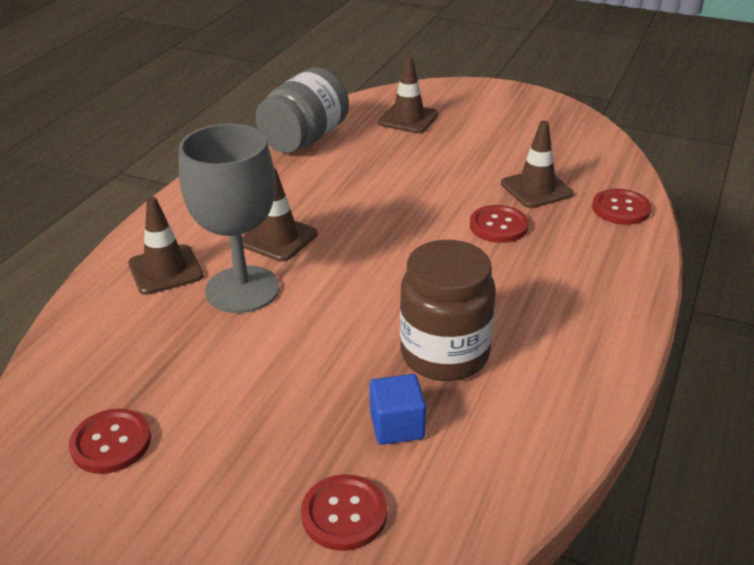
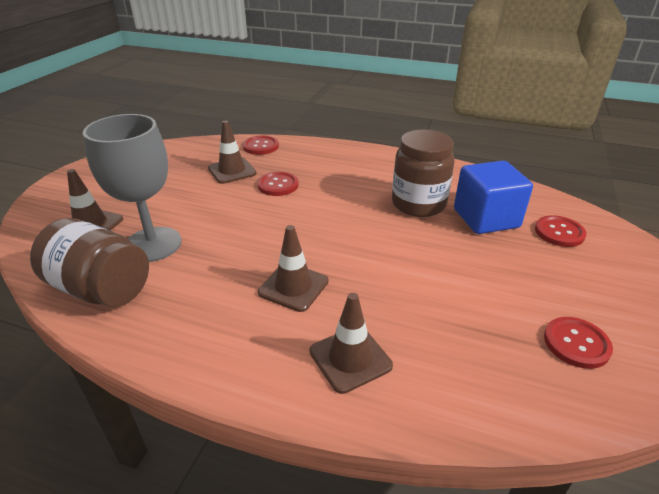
camera: 95 degrees left, 0 degrees up
grey goblet [179,124,280,313] -> grey goblet moved to [83,114,182,262]
grey jar [255,67,349,153] -> brown jar [30,218,149,307]
blue cube [369,374,426,445] -> blue cube [454,161,533,234], size x1.81

